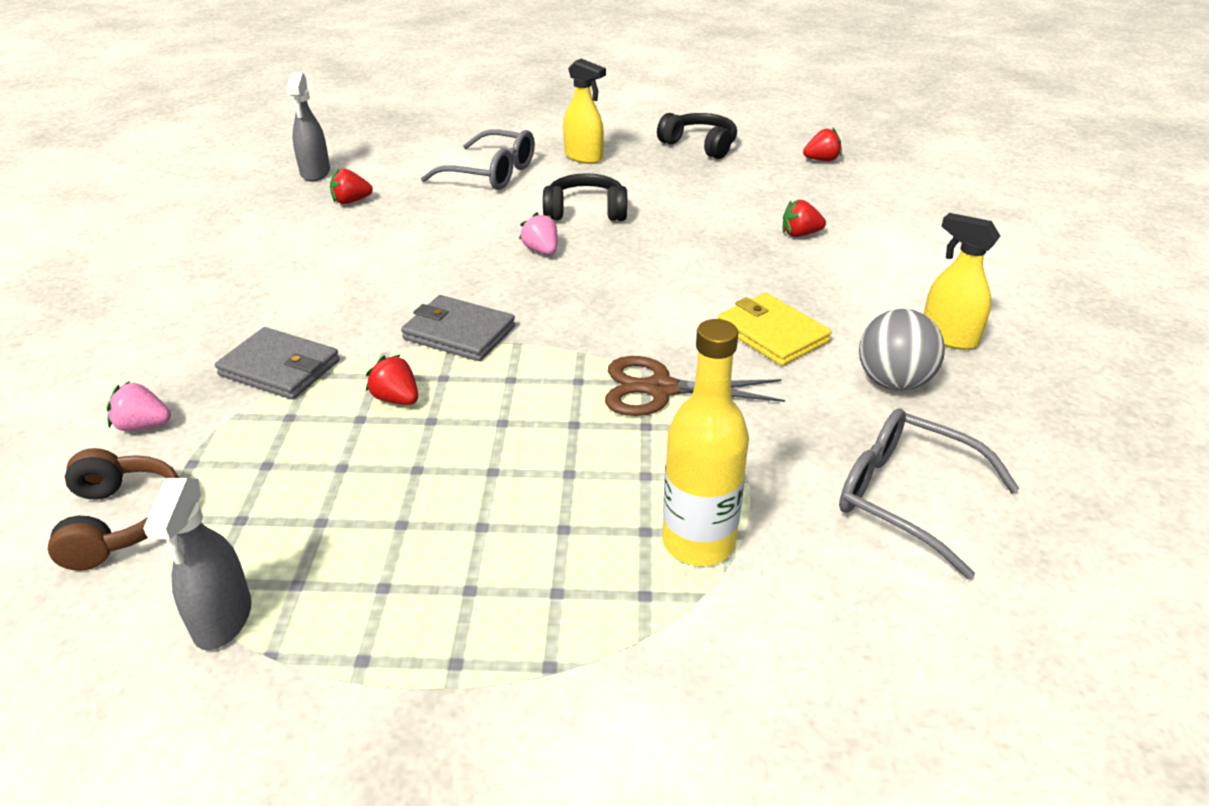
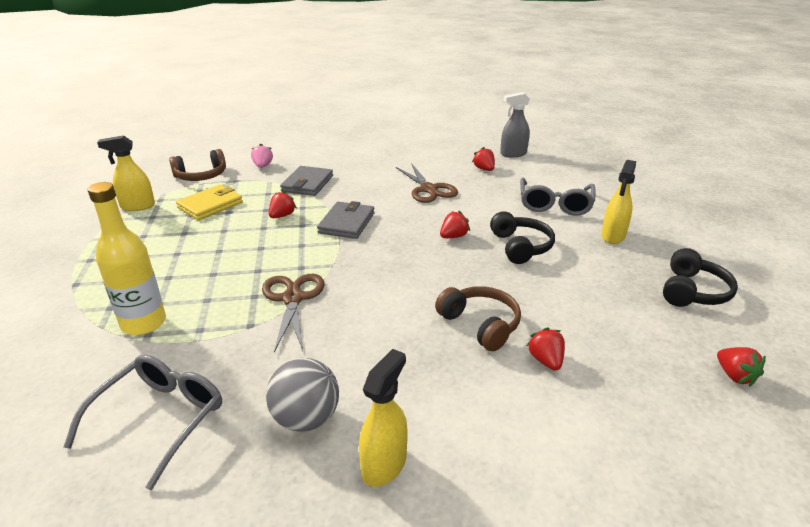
camera: 80 degrees right, 5 degrees down
grey spray bottle [143,478,251,650] -> yellow spray bottle [97,135,155,211]
pink strawberry [519,212,558,255] -> red strawberry [440,211,470,238]
yellow wallet [718,293,832,366] -> yellow wallet moved to [176,185,243,220]
none -> brown scissors [396,163,458,203]
none -> brown headphones [435,286,521,351]

